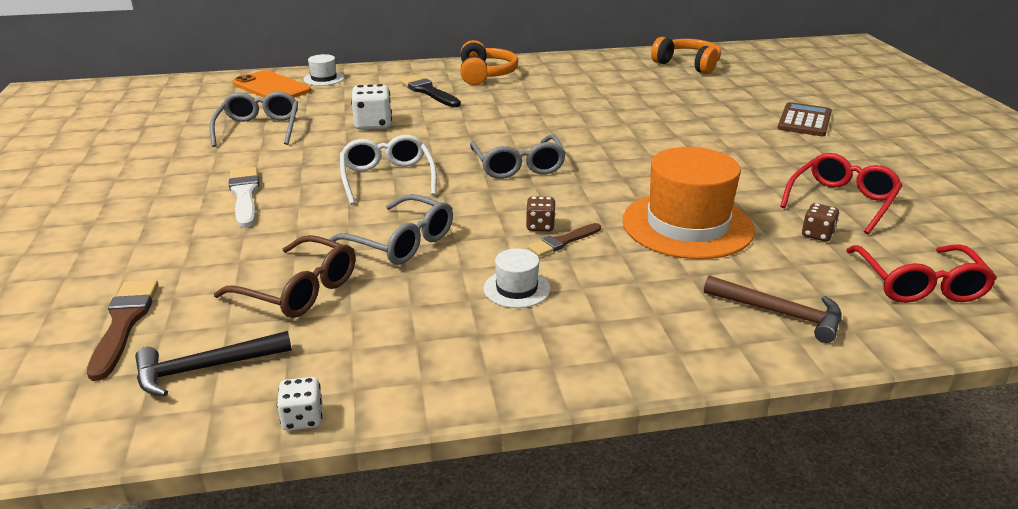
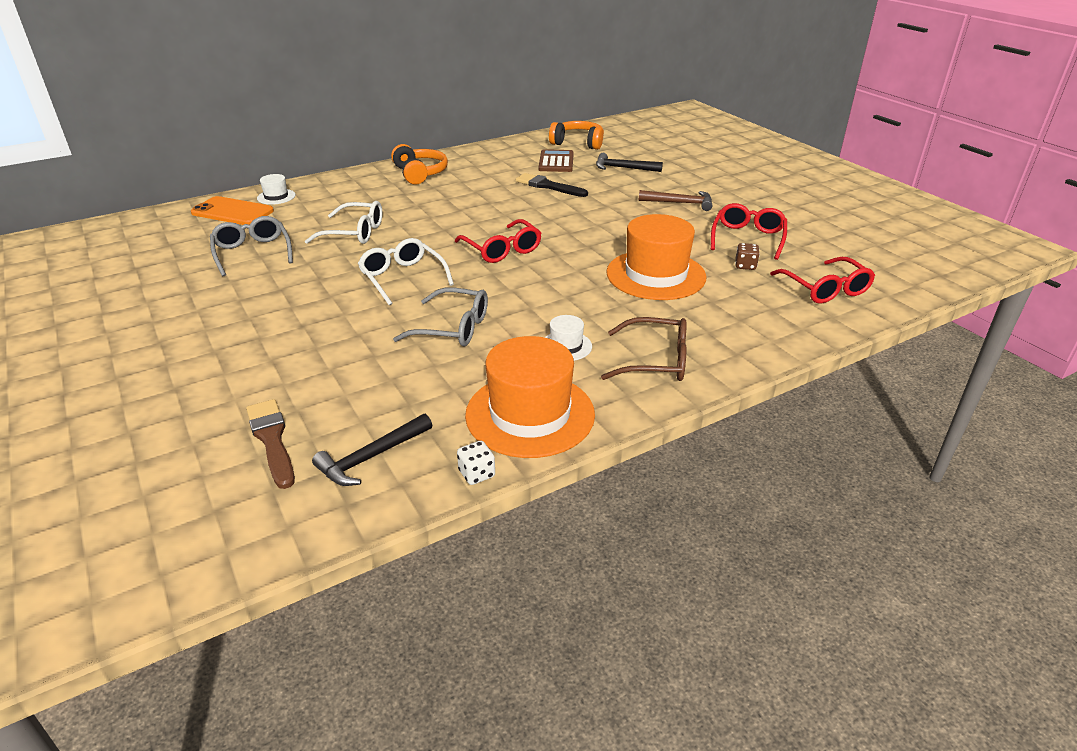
camera: 20 degrees left, 5 degrees up
brown glasses [214,235,355,318] -> brown glasses moved to [601,317,687,381]
white brush [229,167,259,228] -> none
white dice [351,84,392,130] -> white glasses [305,201,383,244]
black brush [399,75,461,107] -> black brush moved to [516,173,588,197]
grey glasses [470,134,566,179] -> red glasses [455,219,541,263]
brown dice [526,196,556,231] -> none
brown brush [528,223,601,256] -> none
brown hammer [704,275,841,343] -> brown hammer moved to [639,190,712,211]
brown calculator [778,102,832,136] -> brown calculator moved to [538,149,574,172]
none -> orange hat [465,336,595,458]
none -> black hammer [596,153,663,172]

